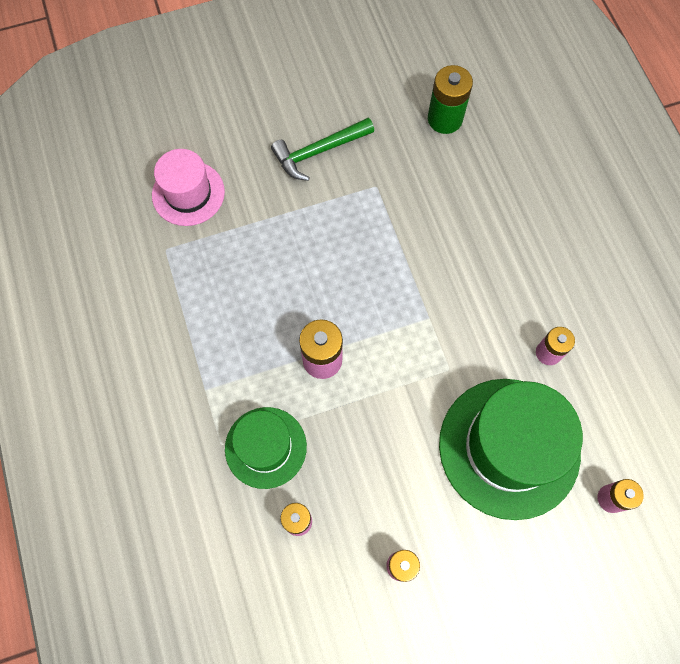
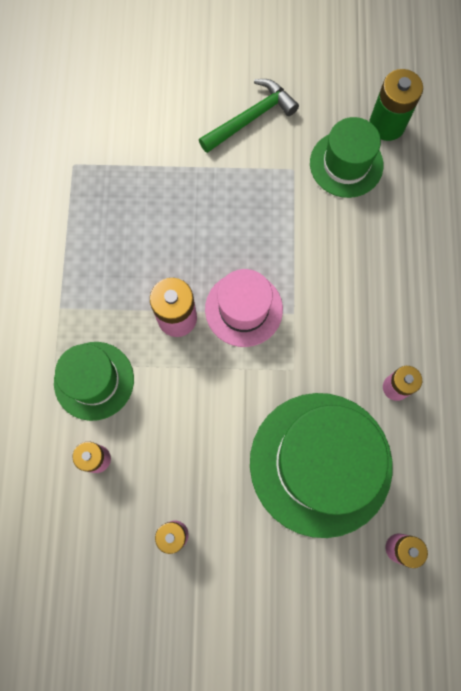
camera: 20 degrees right, 5 degrees up
pink hat [152,149,225,226] -> pink hat moved to [205,269,283,347]
green hammer [271,118,374,181] -> green hammer turned 150 degrees clockwise [199,79,299,153]
none -> green hat [310,117,383,198]

